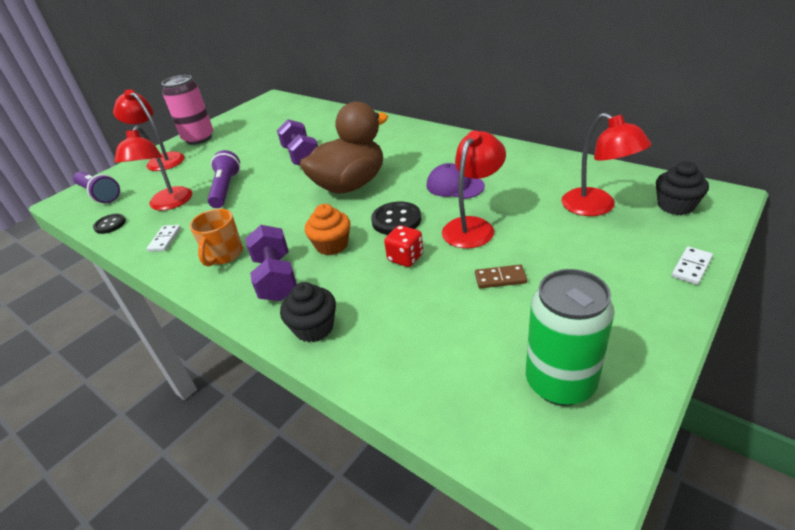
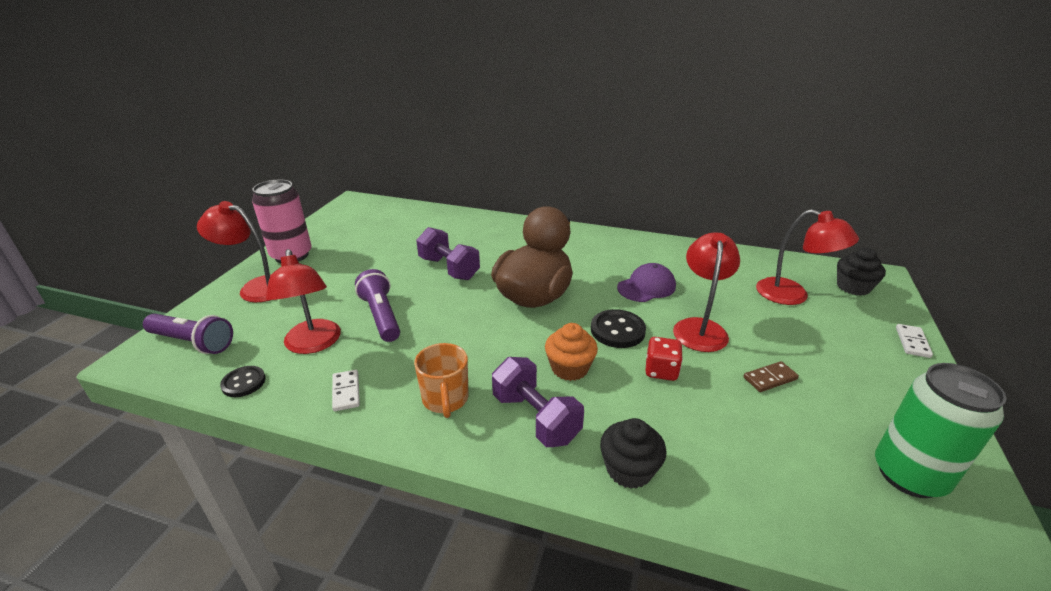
camera: 25 degrees left, 5 degrees down
purple cap [427,163,485,199] -> purple cap turned 135 degrees clockwise [617,263,676,302]

